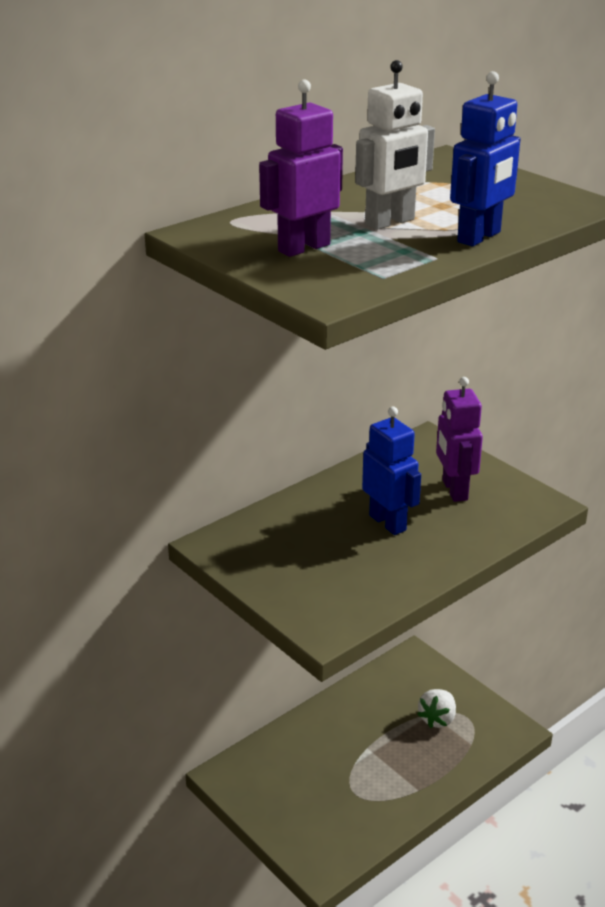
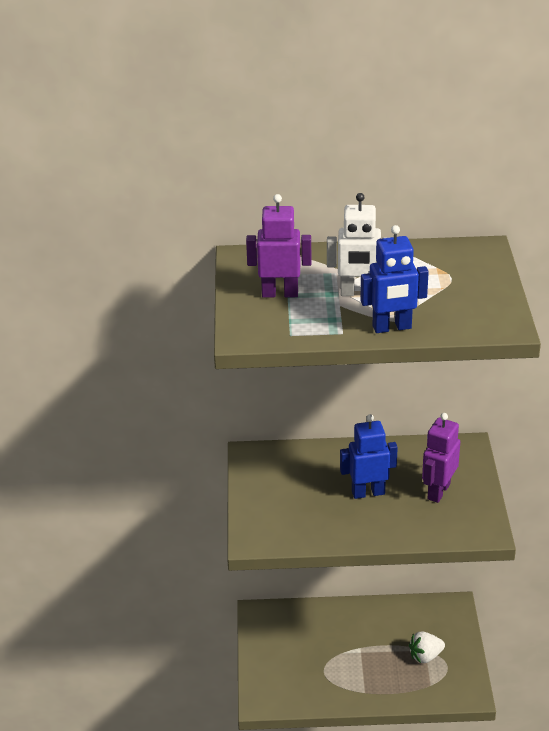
camera: 40 degrees right, 5 degrees up
blue robot [362,407,421,535] -> blue robot turned 105 degrees counterclockwise [340,414,398,499]

